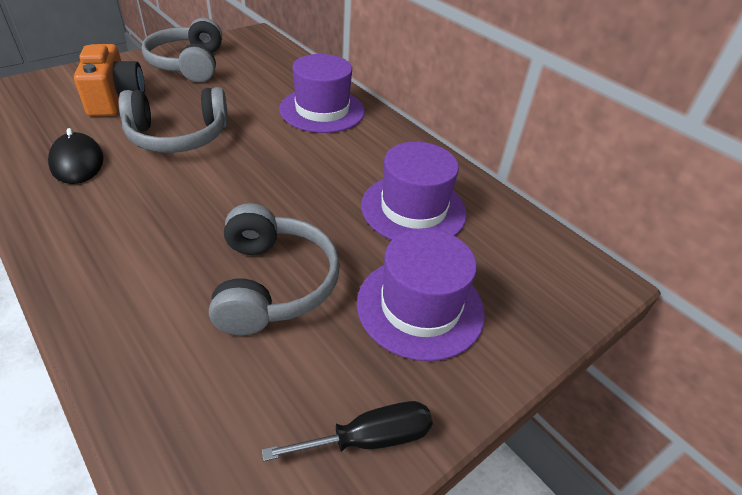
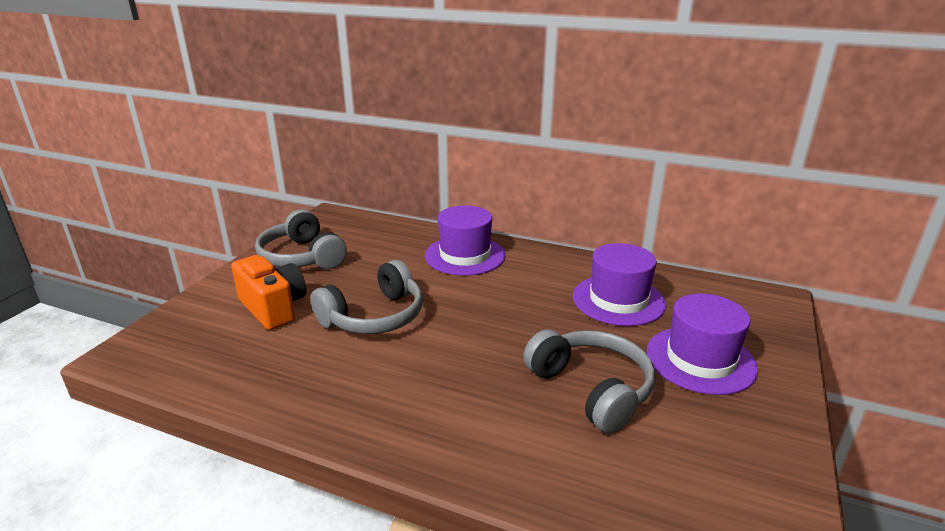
camera: 25 degrees left, 15 degrees down
black mouse [48,128,104,184] -> none
black screwdriver [262,401,433,461] -> none

